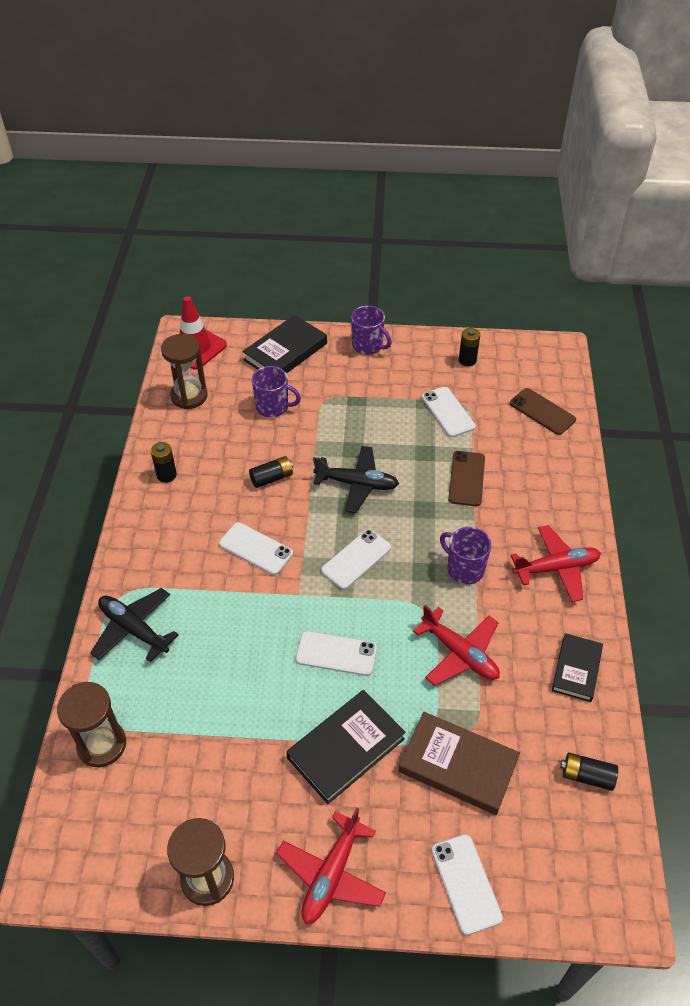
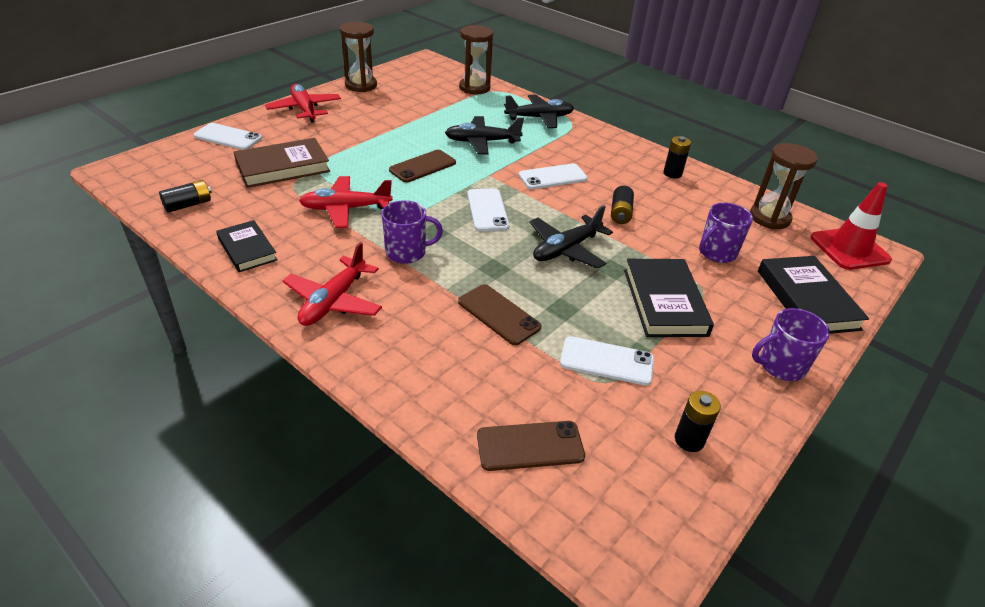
camera: 125 degrees right, 10 degrees down
black book [286,690,406,804] -> black book moved to [624,259,714,337]
white phone [295,631,377,676] -> brown phone [389,150,456,183]
none -> black plane [445,116,524,154]

